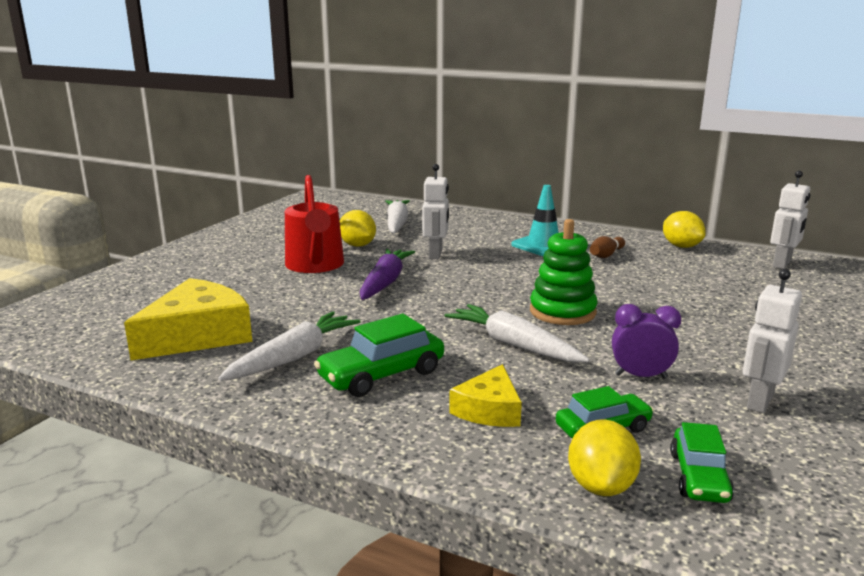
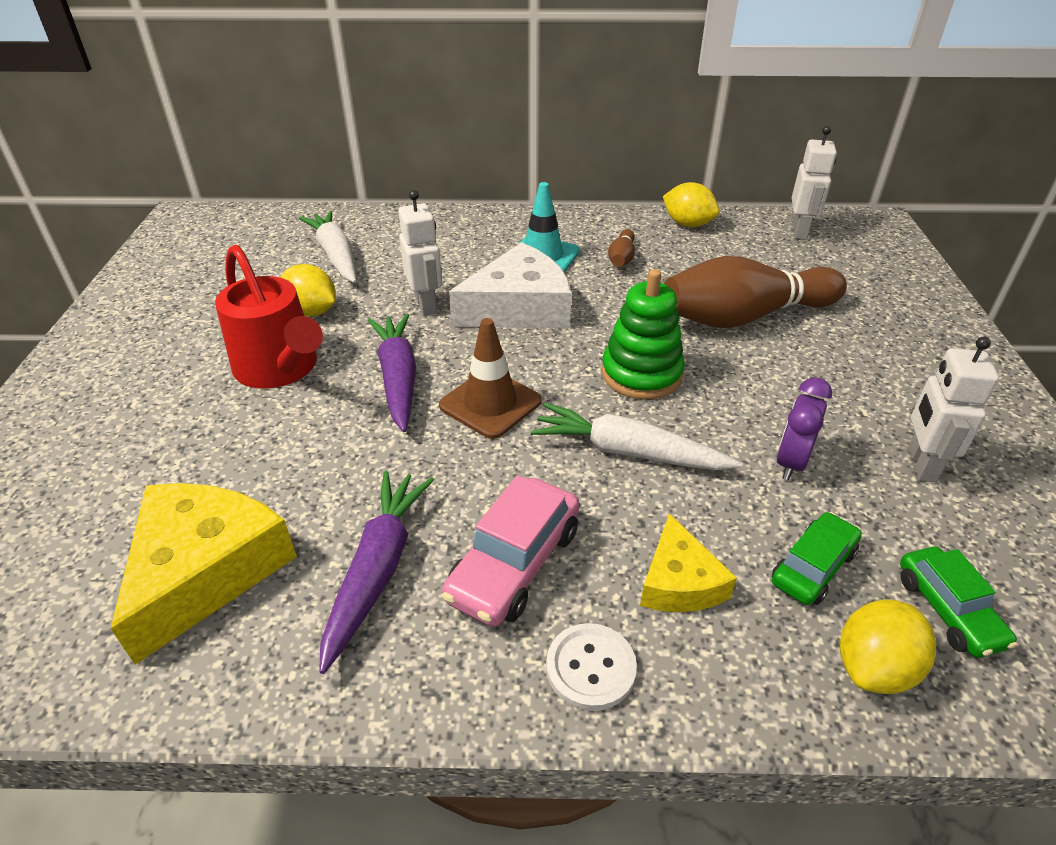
camera: 25 degrees left, 20 degrees up
white carrot [218,312,360,381] -> purple carrot [319,471,434,674]
green car [314,314,444,397] -> pink car [441,475,580,627]
yellow lemon [568,419,641,496] -> yellow lemon turned 60 degrees clockwise [840,600,936,694]
purple clock [612,304,681,378] -> purple clock turned 45 degrees counterclockwise [776,377,832,480]
none -> brown traffic cone [439,318,542,439]
none -> white cheese [449,242,572,328]
none -> white button [546,623,637,711]
none -> brown bowling pin [664,256,847,328]

